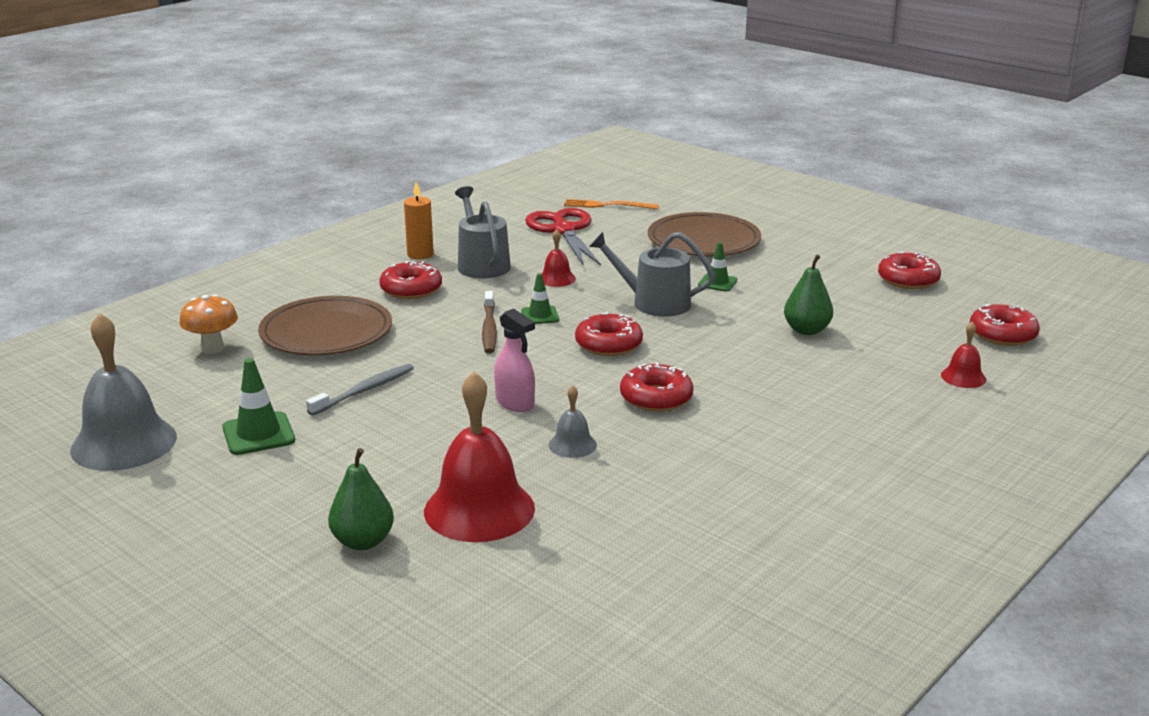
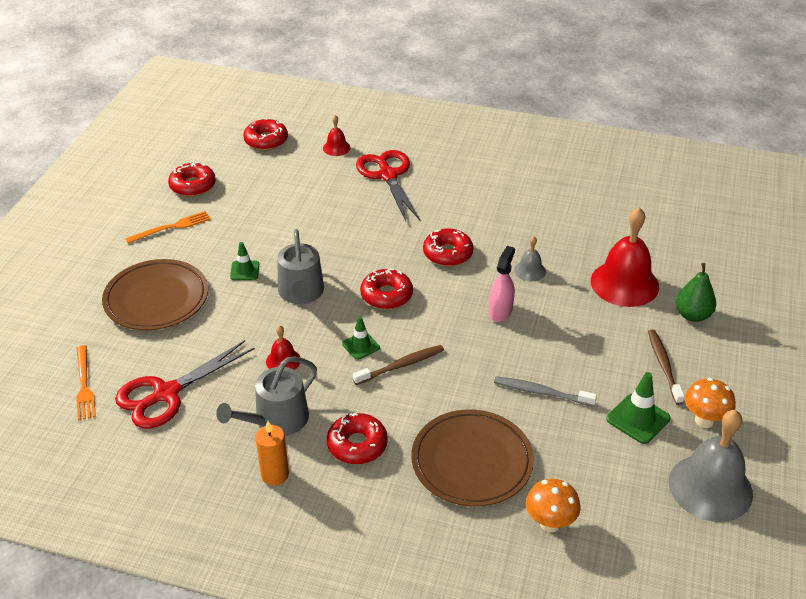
camera: 115 degrees left, 15 degrees up
green pear [784,254,833,335] -> none
none -> orange fork [125,211,211,244]
none -> red scissors [356,150,420,221]
none -> brown toothbrush [648,329,685,405]
none -> orange mushroom [685,378,736,428]

